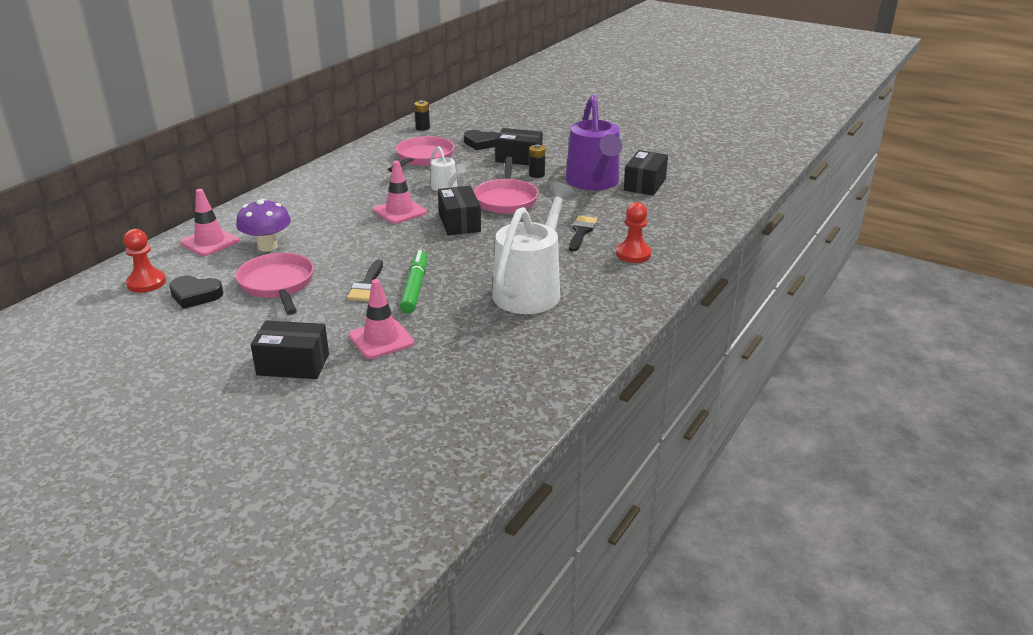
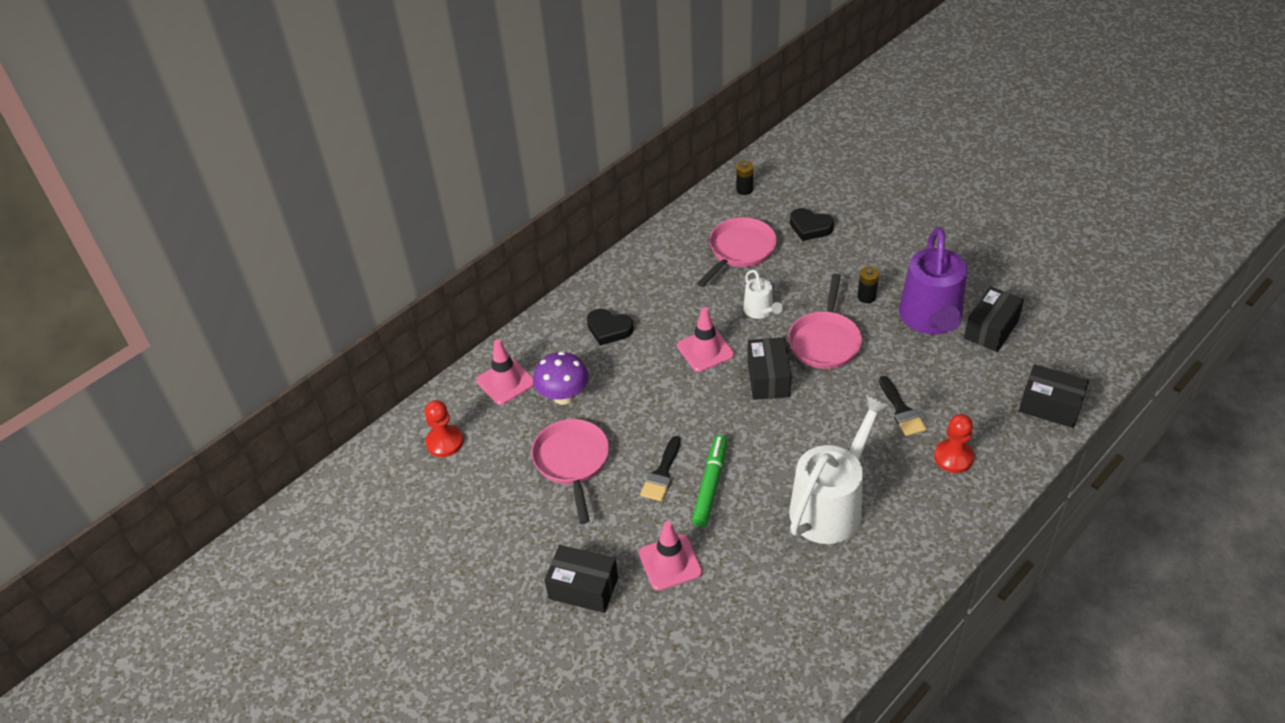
camera: 15 degrees right, 15 degrees up
black heart [169,276,224,309] -> black heart moved to [587,309,634,346]
black box [495,128,543,165] -> black box moved to [1019,364,1089,428]
black brush [569,216,597,251] -> black brush turned 135 degrees clockwise [879,376,927,436]

